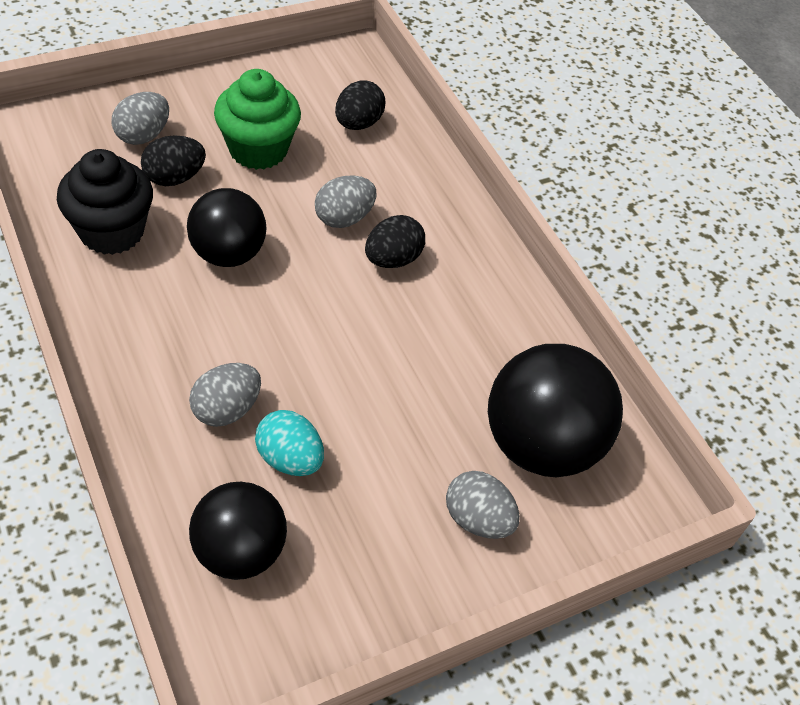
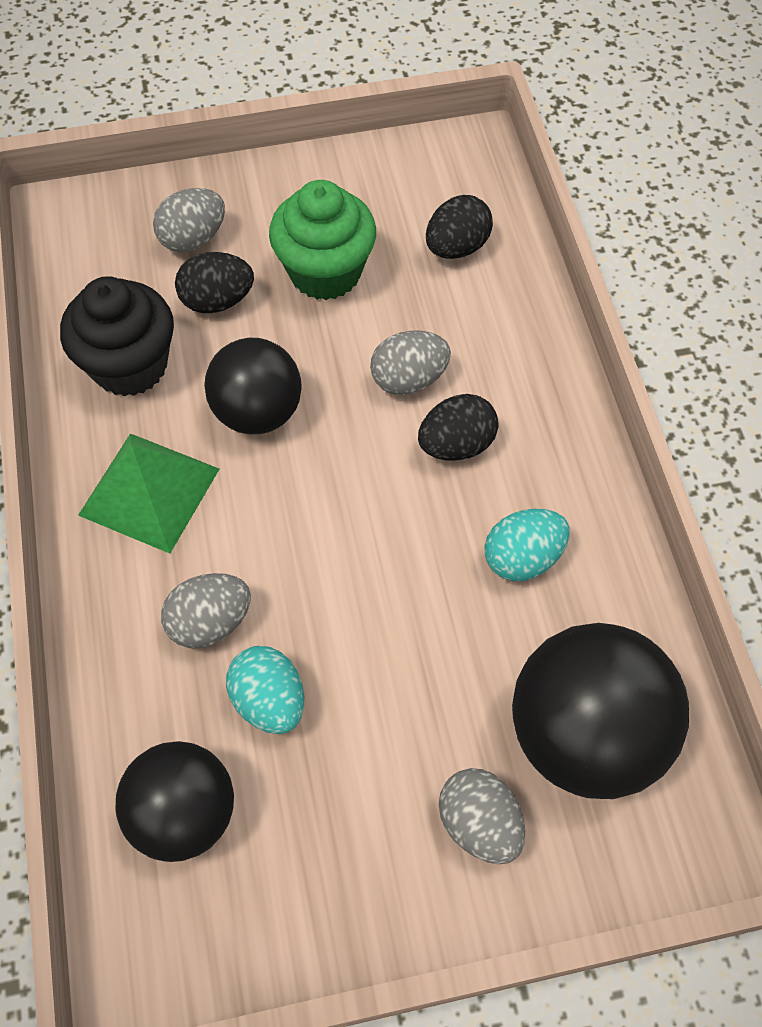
camera: 20 degrees right, 10 degrees up
none -> green pyramid [78,433,219,554]
none -> turquoise egg [484,509,570,581]

